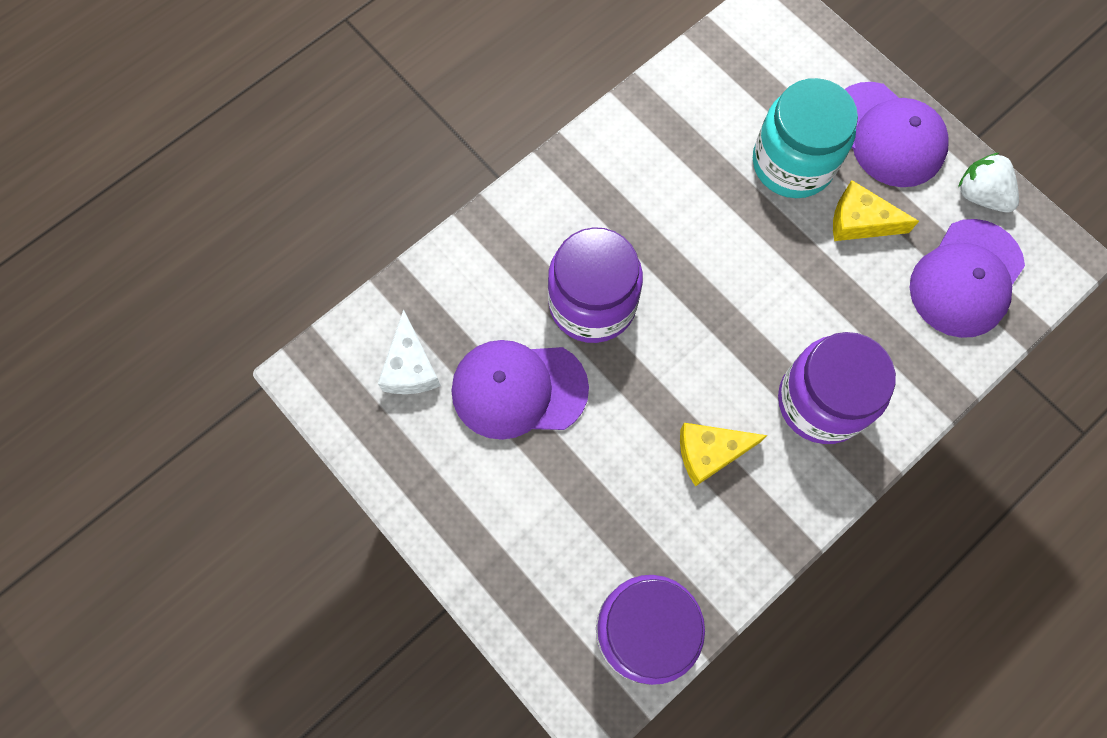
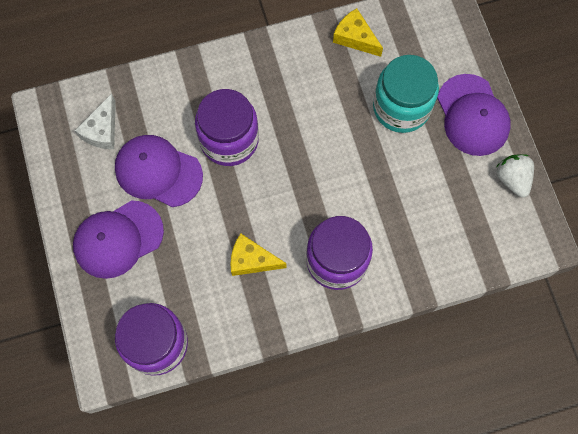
camera: 25 degrees right, 0 degrees up
yellow cheese [833,180,919,241] -> yellow cheese moved to [333,8,383,57]
purple cap [910,219,1025,338] -> purple cap moved to [73,200,164,279]

